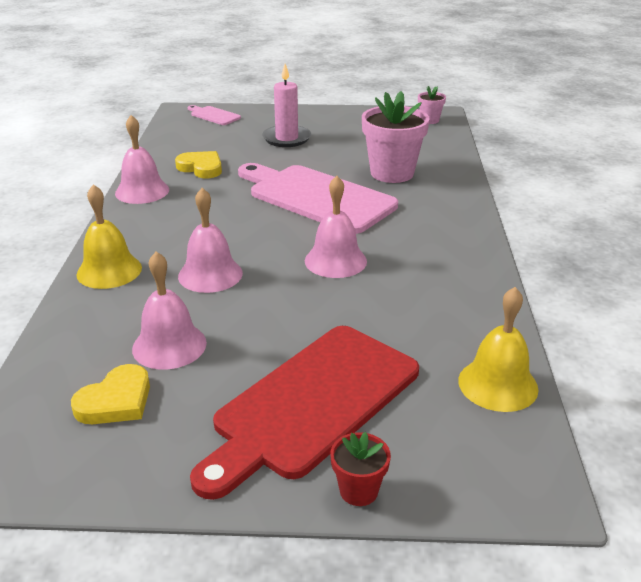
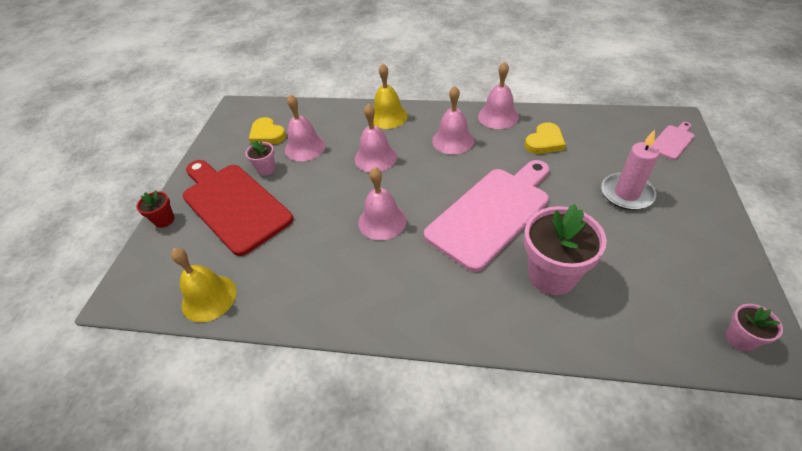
camera: 100 degrees right, 15 degrees up
none -> pink flower pot [245,140,275,176]
none -> pink bell [432,86,474,154]

